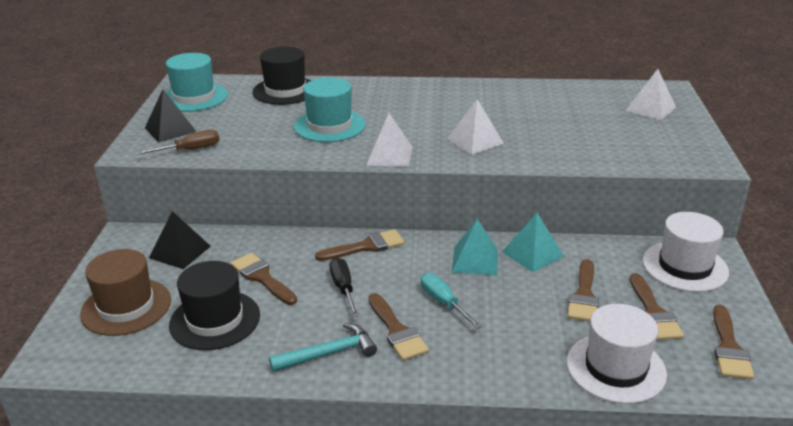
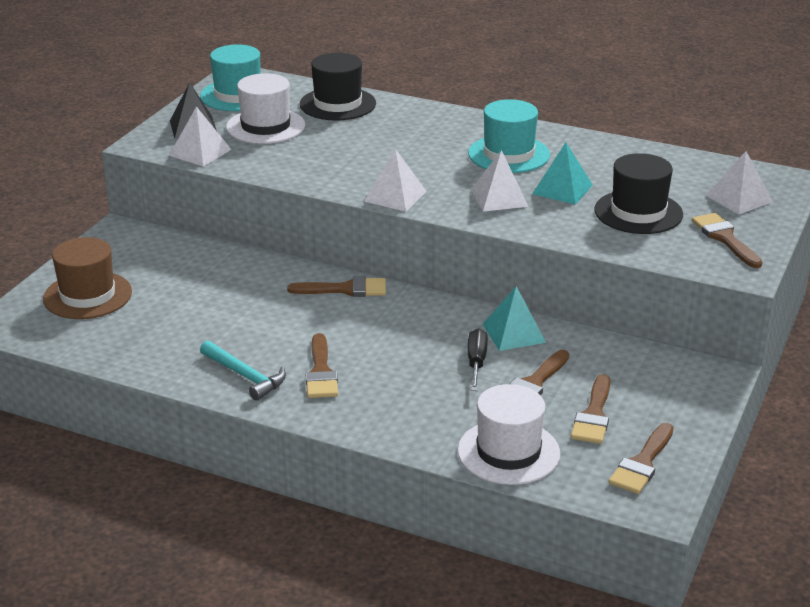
camera: 20 degrees right, 0 degrees up
brown screwdriver [137,130,219,155] -> white pyramid [169,106,232,167]
black pyramid [149,211,211,269] -> none
black hat [169,261,260,350] -> black hat moved to [594,153,683,234]
brown brush [231,253,297,305] -> brown brush moved to [692,213,762,268]
turquoise hammer [269,323,377,372] -> turquoise hammer turned 45 degrees clockwise [200,341,286,401]
turquoise hat [294,78,366,142] -> turquoise hat moved to [468,99,550,173]
black screwdriver [330,258,359,317] -> black screwdriver moved to [468,328,488,391]
turquoise screwdriver [421,273,482,329] -> none
turquoise pyramid [452,219,498,275] -> turquoise pyramid moved to [532,142,593,205]
white hat [642,212,729,292] -> white hat moved to [226,73,305,144]

